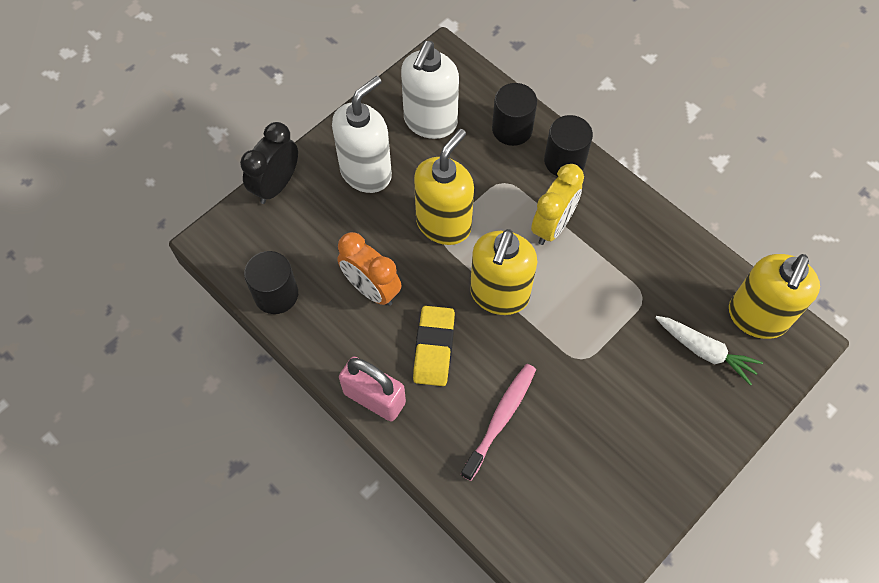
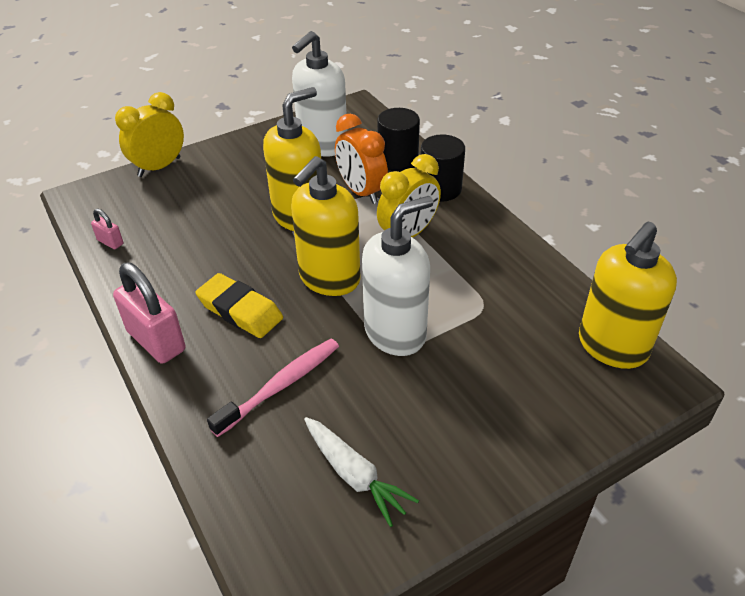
camera: 15 degrees right, 20 degrees down
black clock [240,122,298,204] -> yellow clock [115,92,184,177]
black cylinder [244,251,298,314] -> pink padlock [91,209,123,249]
white soap dispenser [332,76,392,193] -> white soap dispenser moved to [362,196,433,356]
orange clock [337,232,402,306] -> orange clock moved to [335,114,388,204]
yellow eraser [413,306,455,386] -> yellow eraser turned 75 degrees counterclockwise [195,273,283,338]
white carrot [656,316,763,386] -> white carrot moved to [304,417,419,527]

